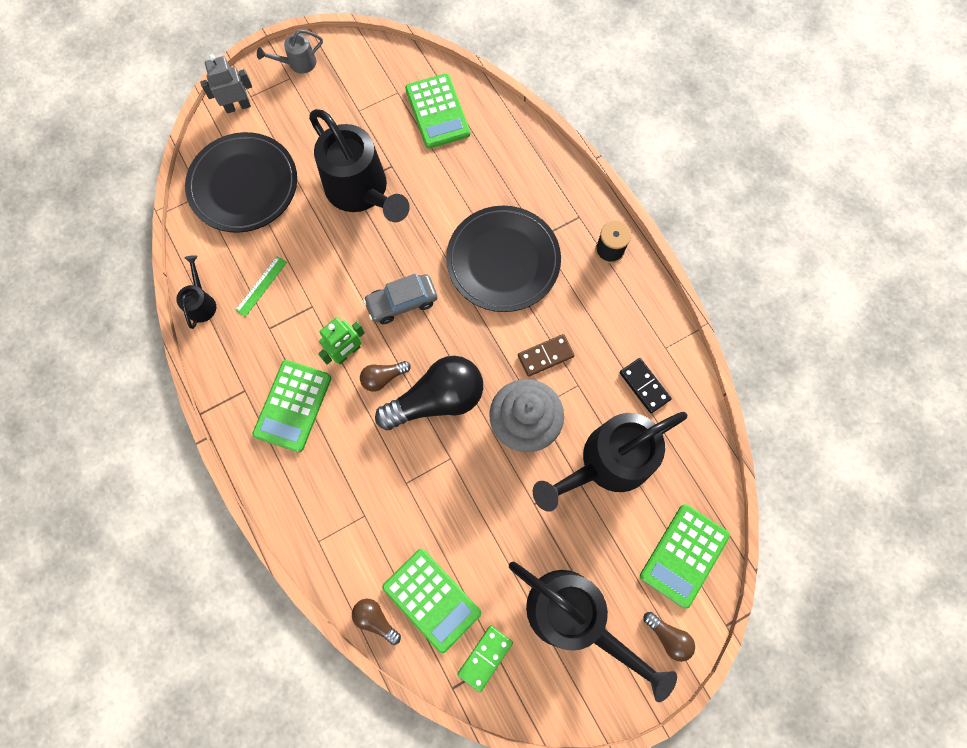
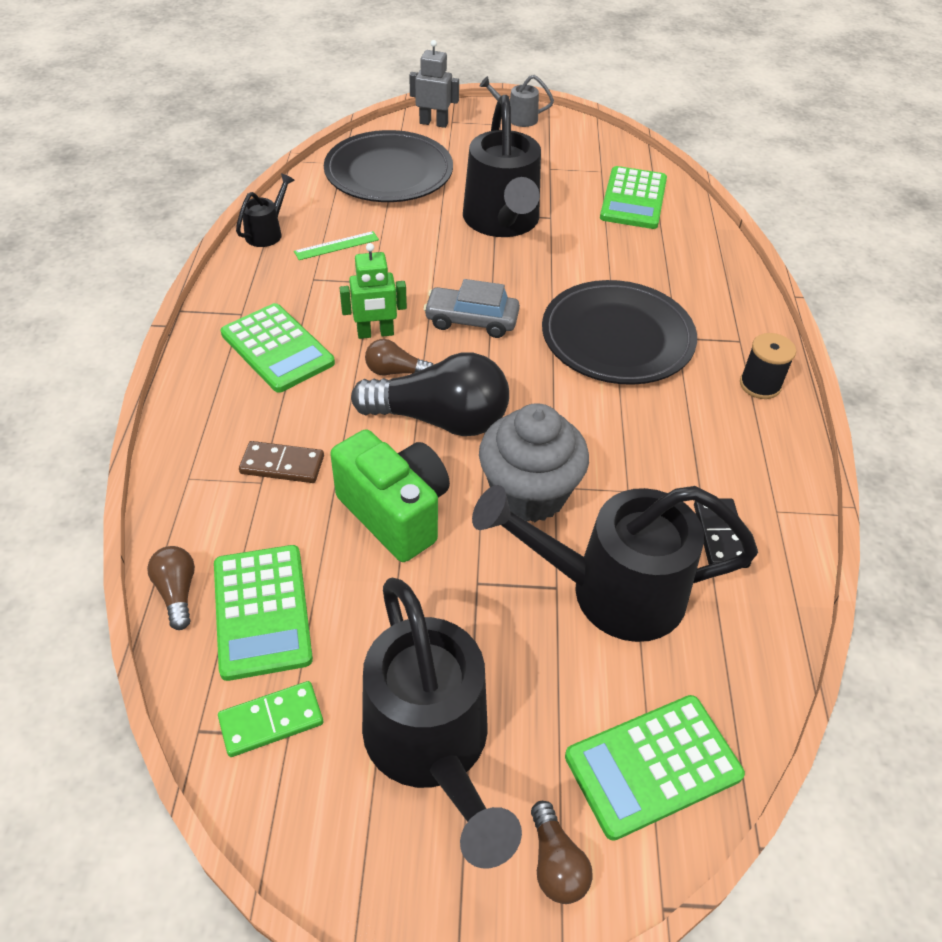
camera: 30 degrees right, 25 degrees down
green calculator [252,360,331,453] -> green calculator turned 90 degrees counterclockwise [220,303,335,393]
brown domino [518,334,575,377] -> brown domino moved to [239,441,324,483]
none -> green camera [330,429,450,562]

